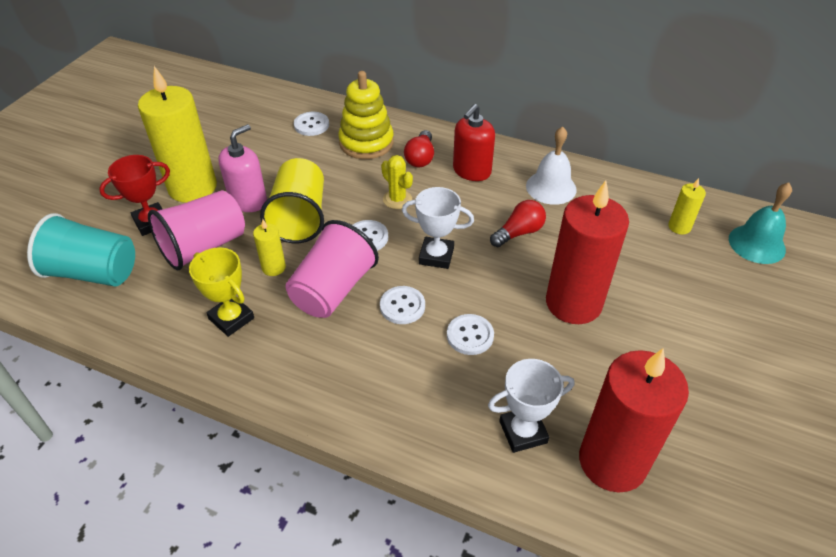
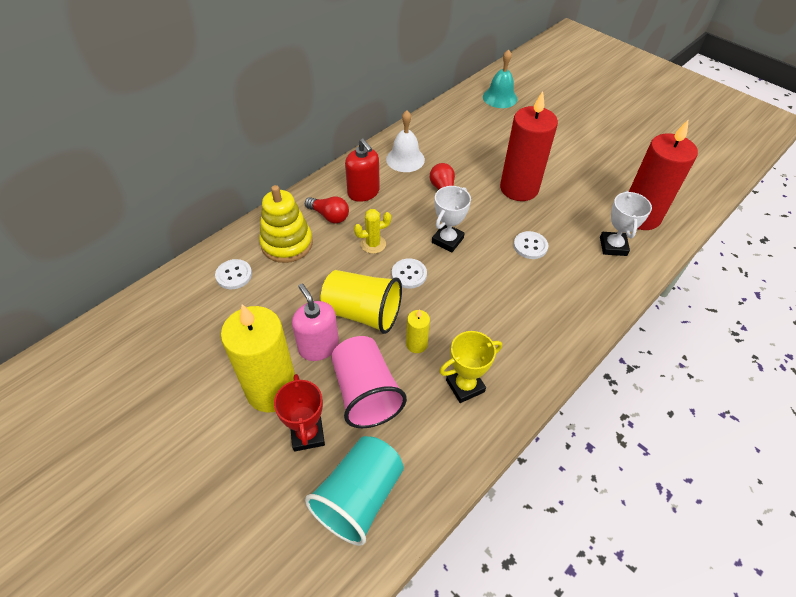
camera: 70 degrees left, 5 degrees up
pink cup [285,220,379,318] -> none
white button [380,286,425,324] -> none
yellow candle [668,178,706,234] -> none

